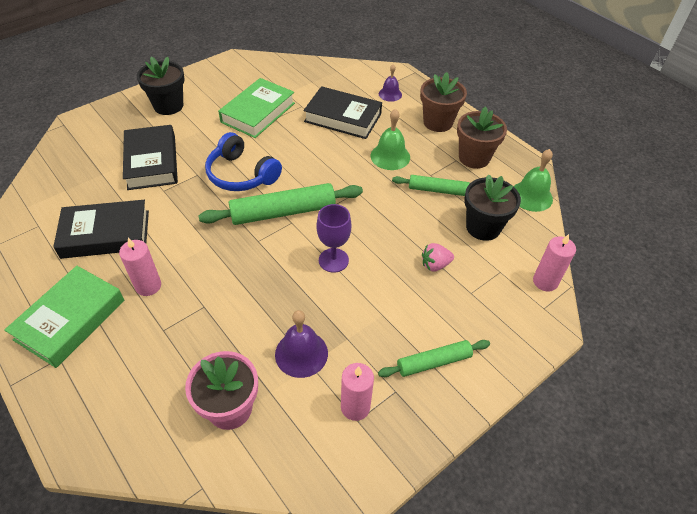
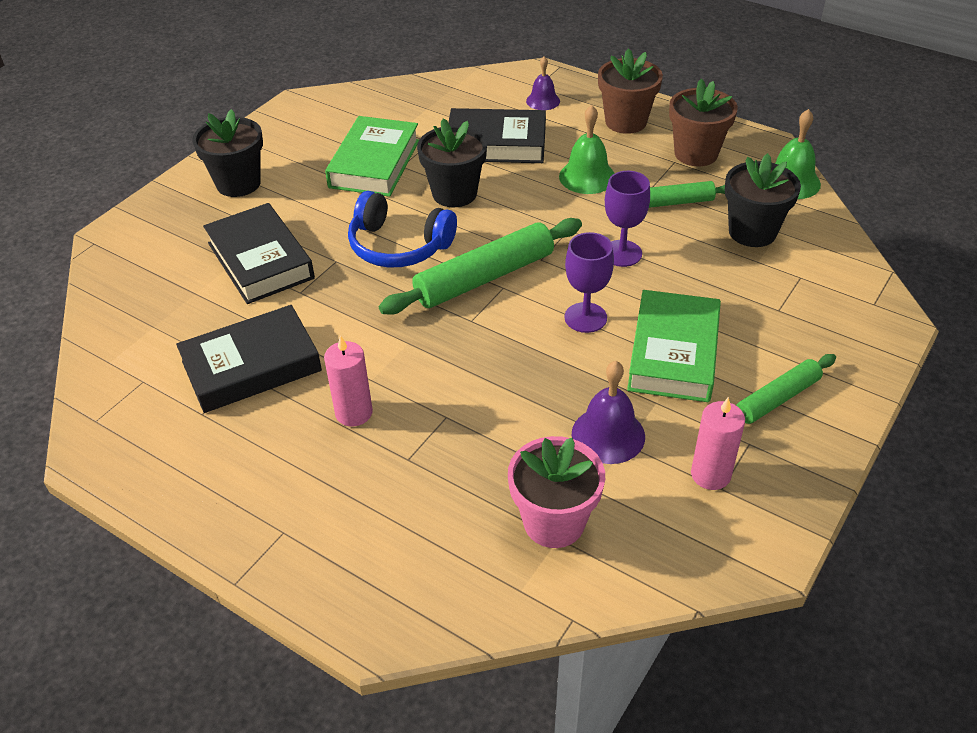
camera: 15 degrees left, 5 degrees down
green book [4,266,124,368] -> green book moved to [627,290,721,402]
pink strawberry [422,243,454,272] -> none
pink candle [533,234,576,292] -> none
none -> black flower pot [417,118,487,207]
none -> purple goblet [605,171,650,267]

